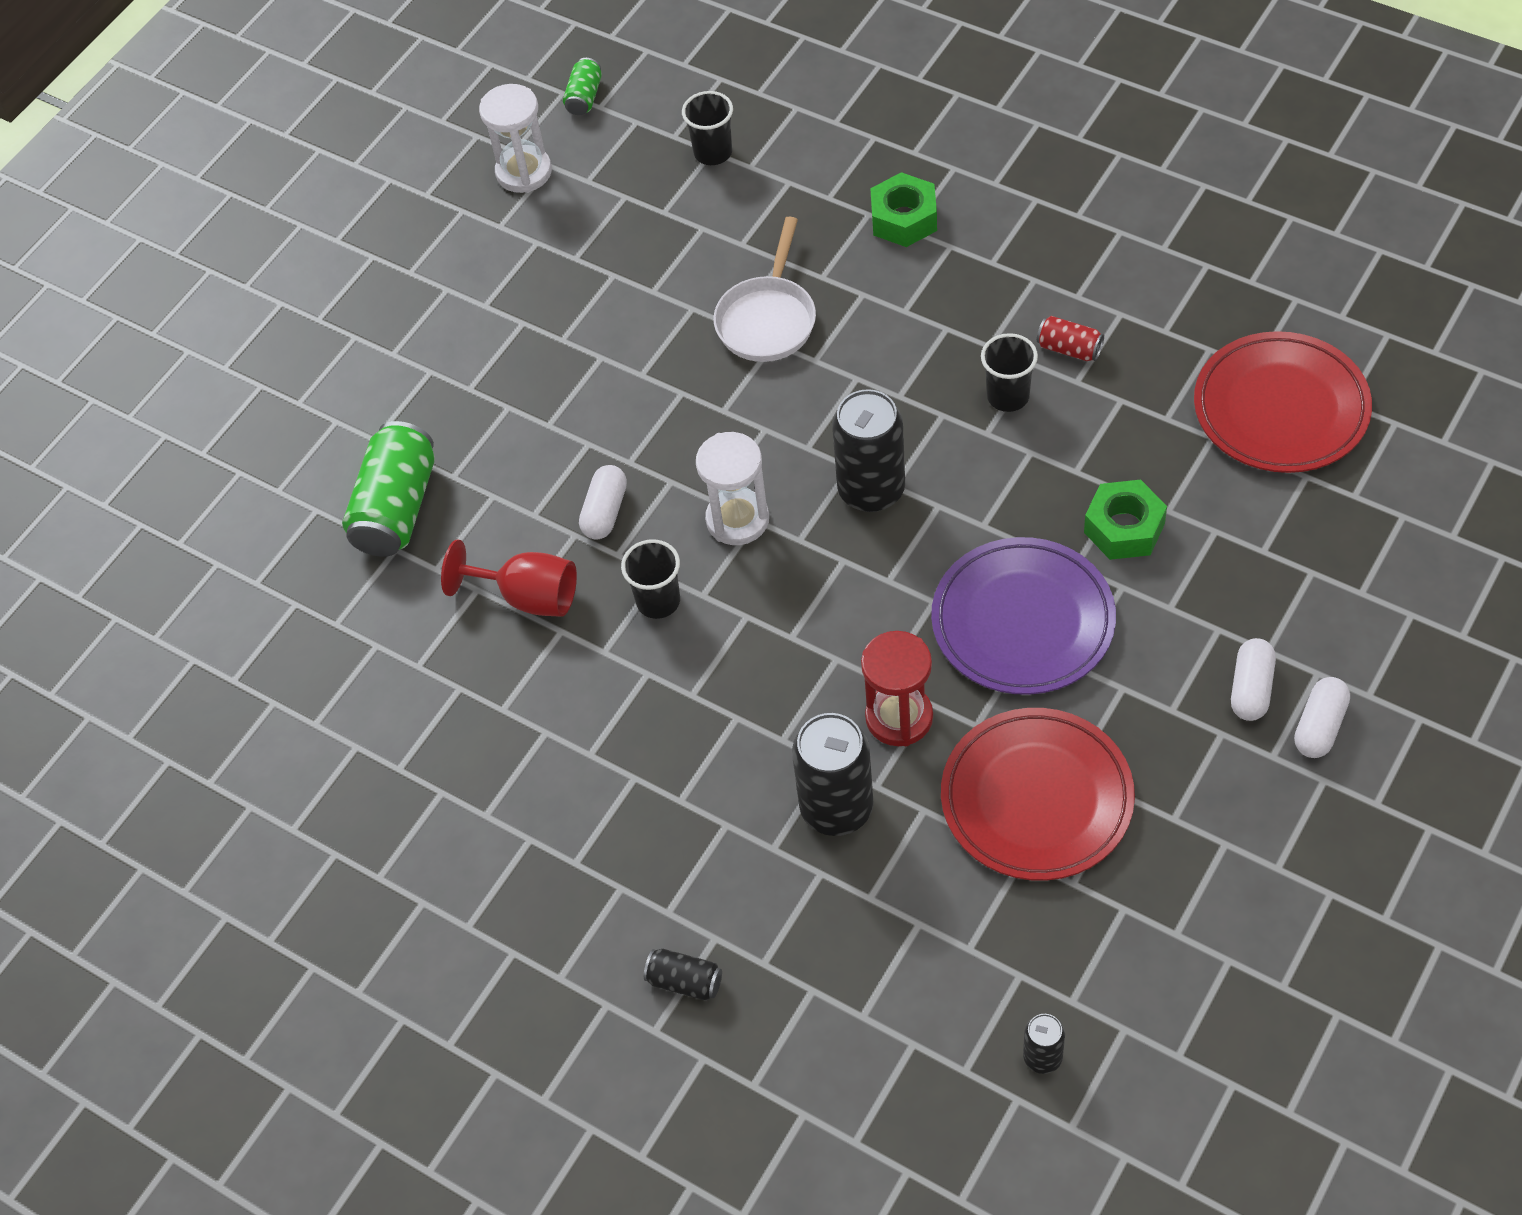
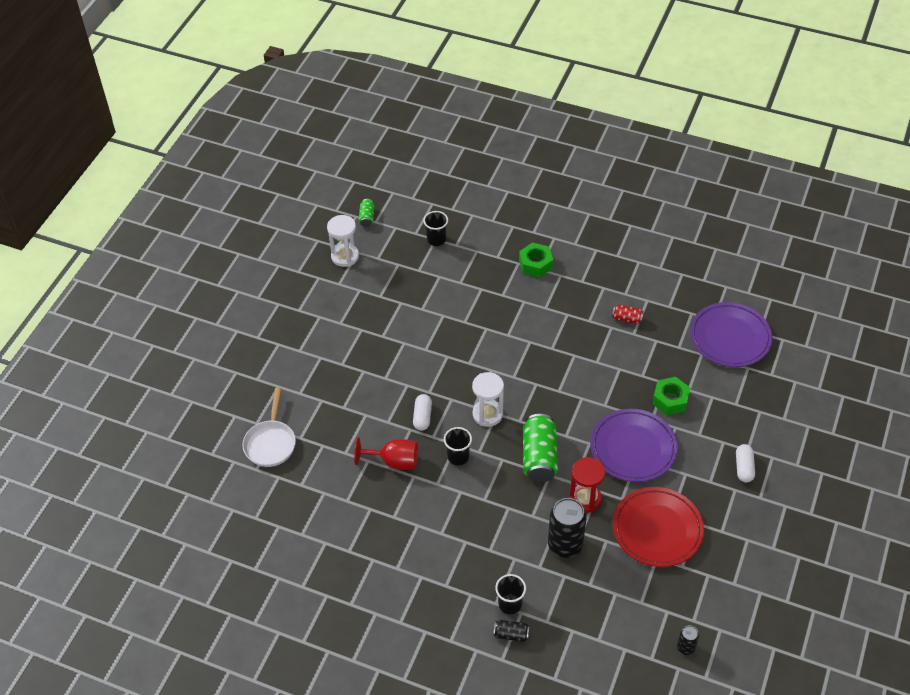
camera: 15 degrees left, 5 degrees down
green can [342,421,435,557] -> green can moved to [523,414,558,482]
white pan [713,217,816,362] -> white pan moved to [242,387,296,467]
black can [832,389,905,512] -> none
black cup [981,333,1038,412] -> black cup moved to [495,574,526,614]
red plate [1194,331,1372,473] -> purple plate [690,302,772,367]
white capsule [1294,677,1350,758] -> none

